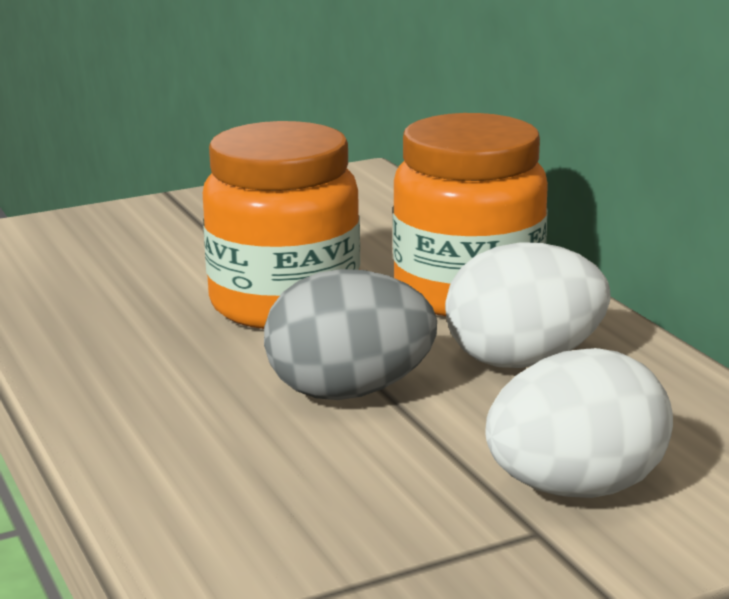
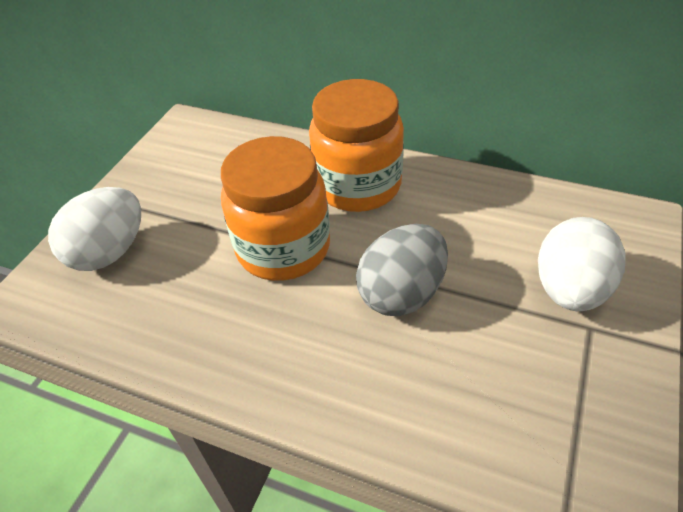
camera: 40 degrees left, 25 degrees up
white egg [445,242,611,368] -> white egg moved to [48,187,141,271]

